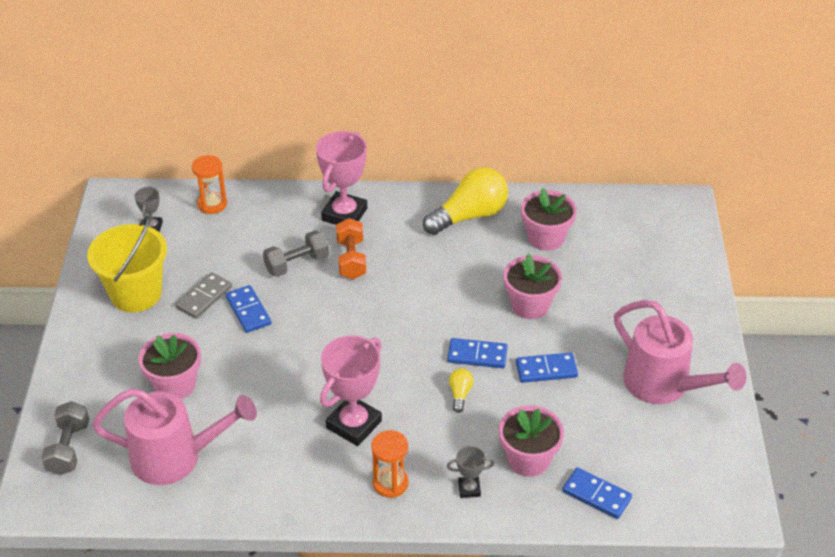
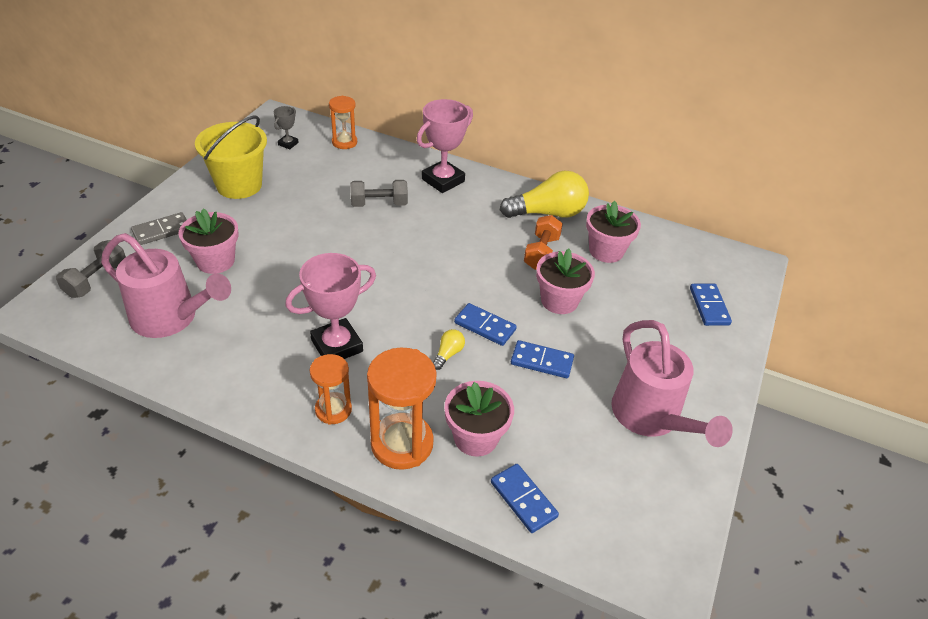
camera: 20 degrees right, 0 degrees up
grey domino [176,272,232,319] -> grey domino moved to [131,212,187,245]
blue domino [226,285,271,333] -> blue domino moved to [690,284,732,326]
orange dumbbell [336,218,366,279] -> orange dumbbell moved to [524,215,563,270]
grey trophy [447,446,494,498] -> orange hourglass [367,347,436,470]

